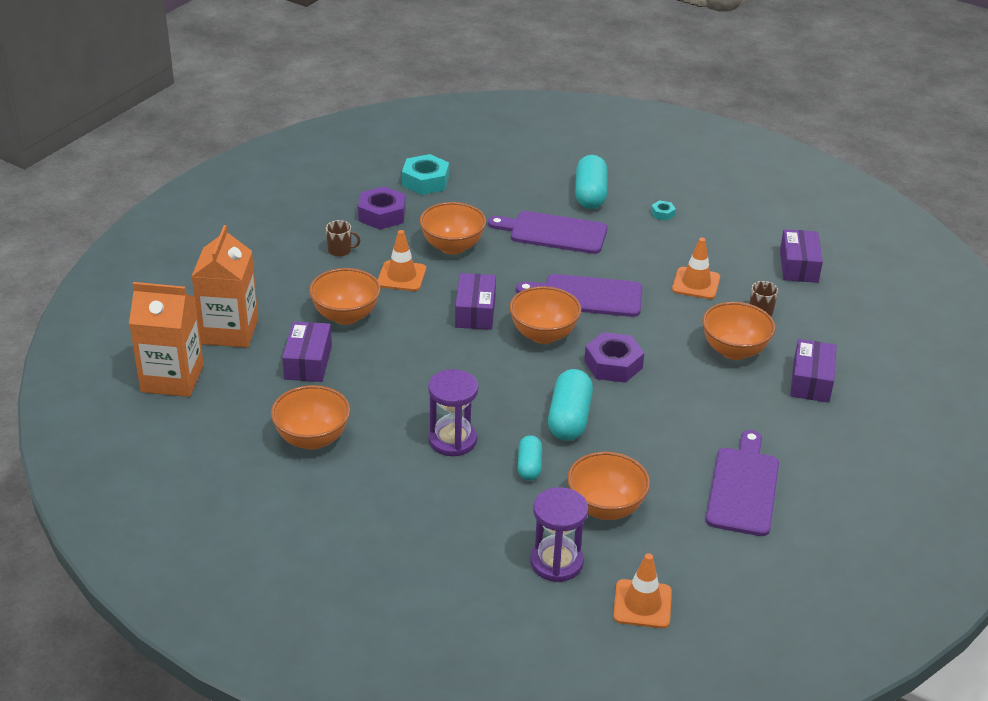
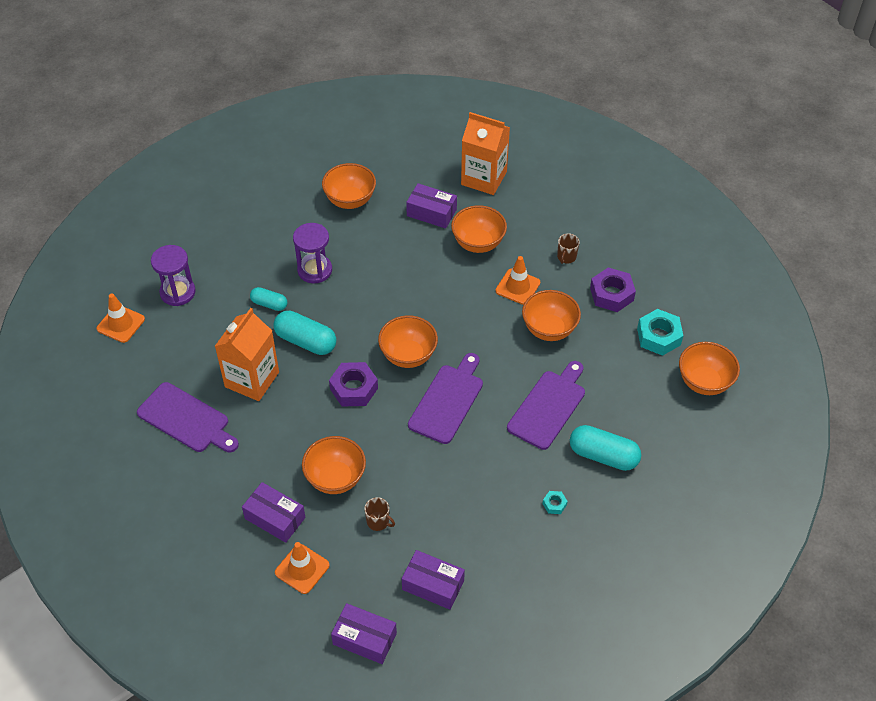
camera: 110 degrees right, 15 degrees up
orange carton [129,282,204,397] -> orange carton moved to [215,308,279,401]
purple box [455,273,496,330] -> purple box moved to [331,603,397,664]
orange bowl [567,452,650,520] -> orange bowl moved to [679,342,740,395]
orange traffic cone [672,238,720,299] -> orange traffic cone moved to [275,542,330,594]

